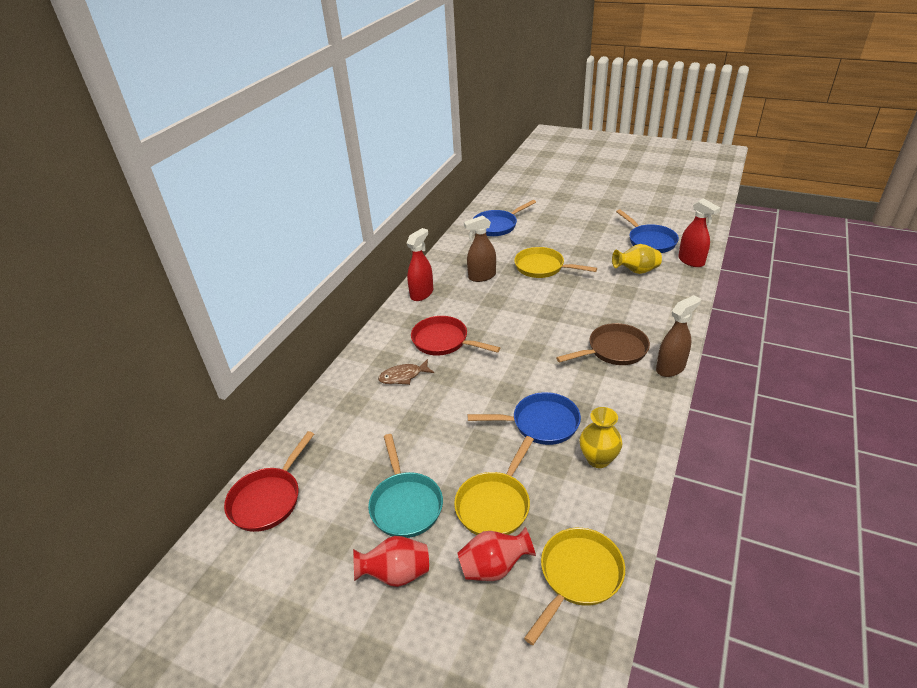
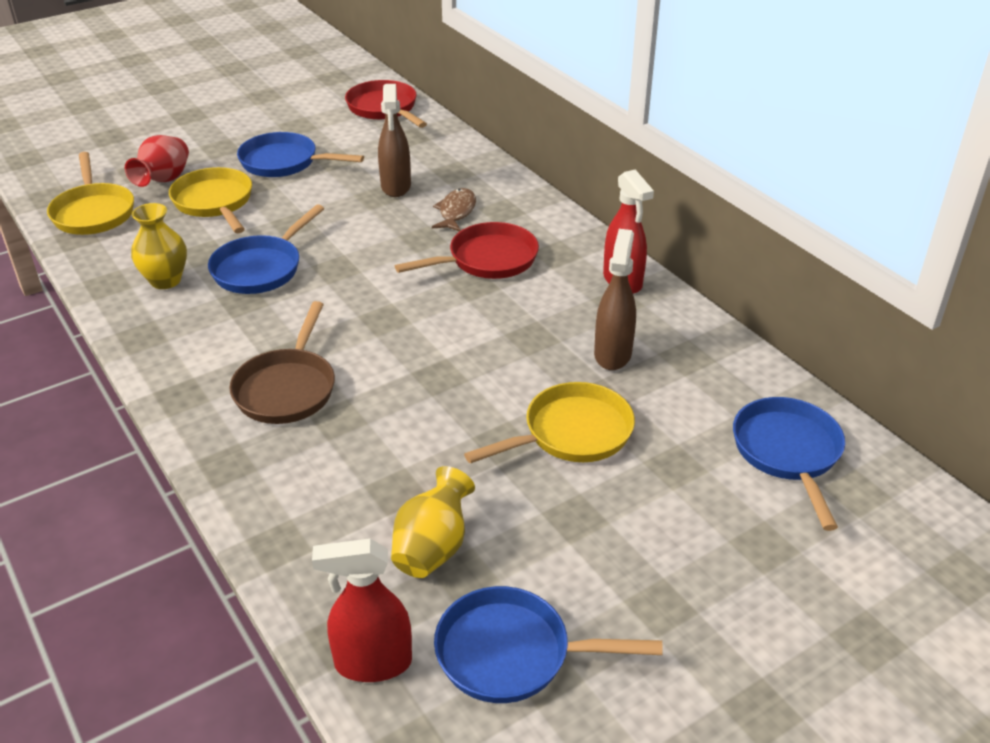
camera: 120 degrees right, 0 degrees up
red vase [353,536,429,587] -> none
turquoise pan [368,434,443,538] -> blue pan [237,132,364,177]
brown spray bottle [656,295,701,377] -> brown spray bottle moved to [378,84,411,197]

